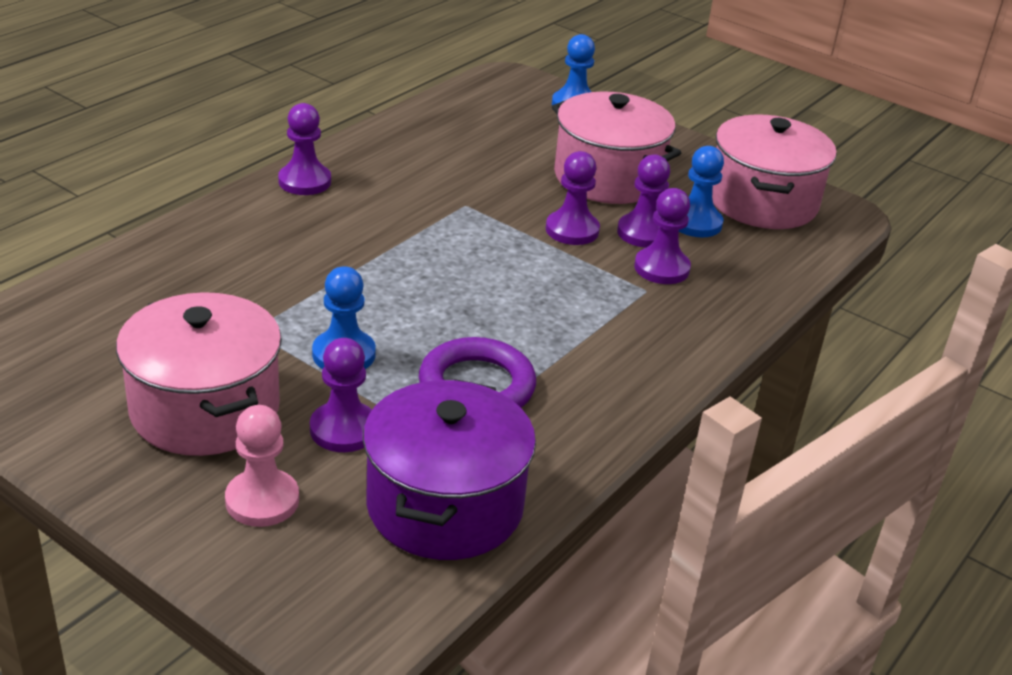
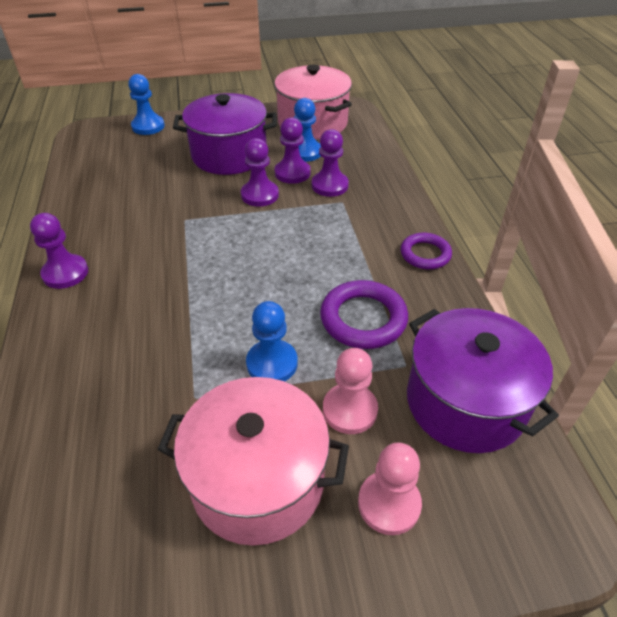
camera: 45 degrees left, 10 degrees up
purple pawn [310,338,372,452] -> pink pawn [323,348,378,434]
pink pot [552,91,681,204] -> purple pot [173,93,277,175]
none -> purple ring [401,233,452,269]

